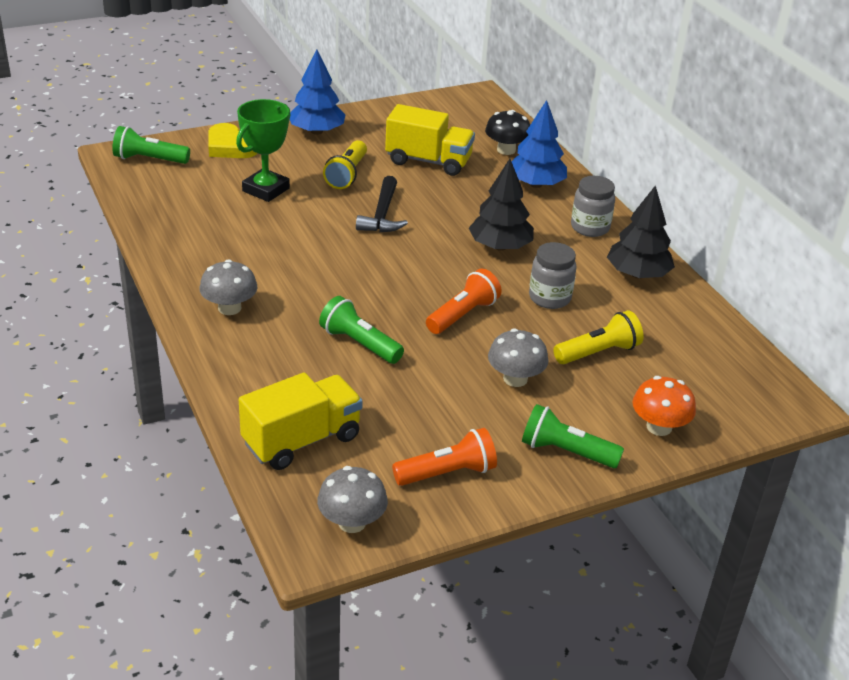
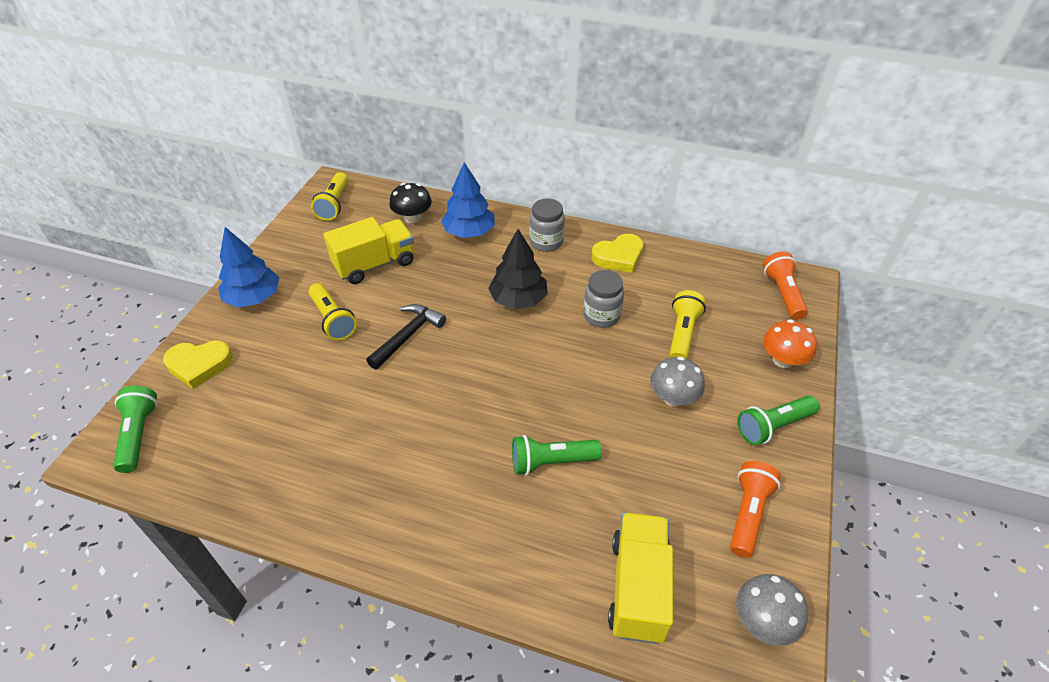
camera: 45 degrees left, 10 degrees up
green flashlight [112,126,190,164] -> green flashlight turned 120 degrees clockwise [113,386,157,473]
grey mushroom [199,259,258,315] -> none
green trophy [236,99,291,202] -> none
black hammer [356,176,408,232] -> black hammer turned 105 degrees counterclockwise [366,304,446,369]
orange flashlight [426,269,502,334] -> orange flashlight moved to [763,252,808,320]
black tree [607,185,675,279] -> yellow heart [591,234,643,273]
none -> yellow flashlight [311,172,348,221]

